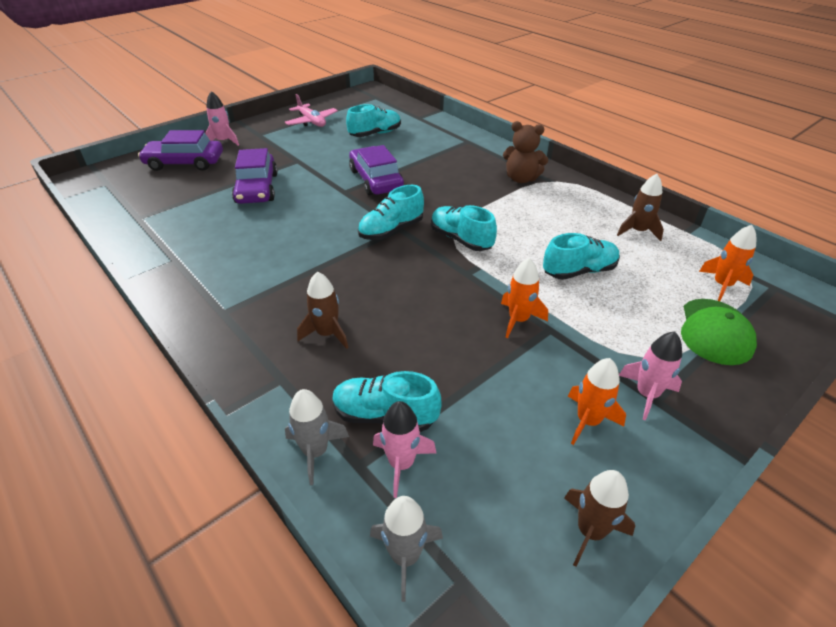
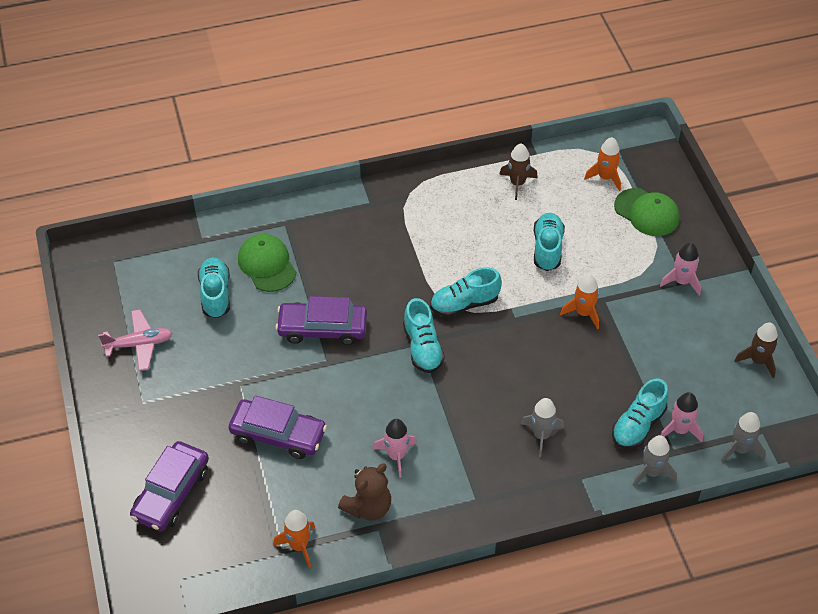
camera: 65 degrees left, 10 degrees up
pink rocket [205,91,239,146] -> pink rocket moved to [373,419,417,478]
brown rocket [297,271,348,349] -> grey rocket [521,398,564,457]
brown teddy bear [503,121,548,183] -> brown teddy bear moved to [338,463,391,521]
orange rocket [568,358,626,445] -> orange rocket moved to [273,510,315,568]
none -> green cap [238,234,296,292]

